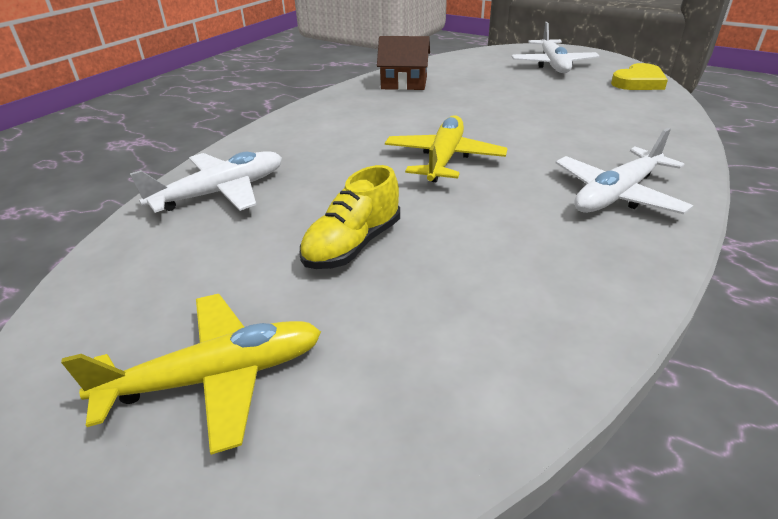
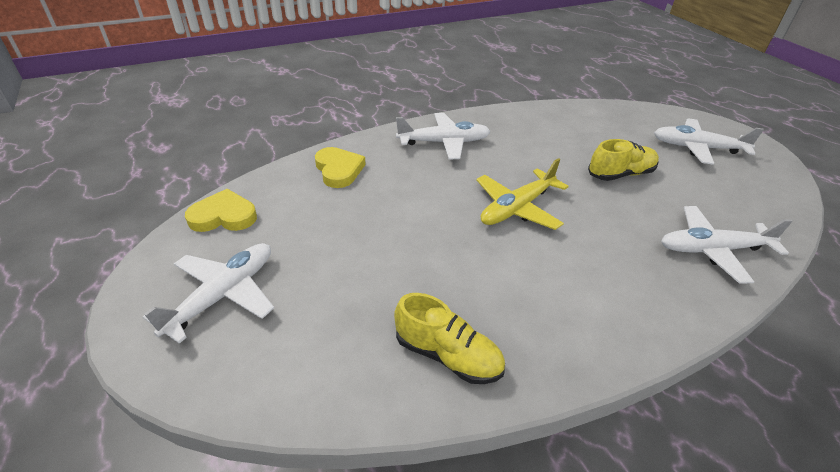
camera: 150 degrees left, 5 degrees up
yellow plane [61,294,321,455] -> white plane [654,118,764,165]
brown house [377,36,430,90] -> yellow shoe [394,293,505,384]
none -> yellow heart [315,147,366,188]

